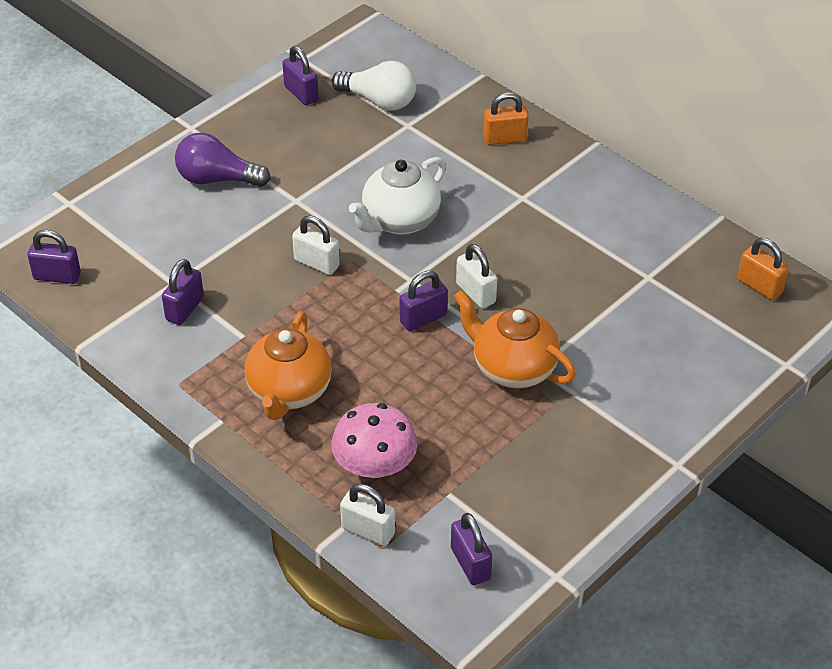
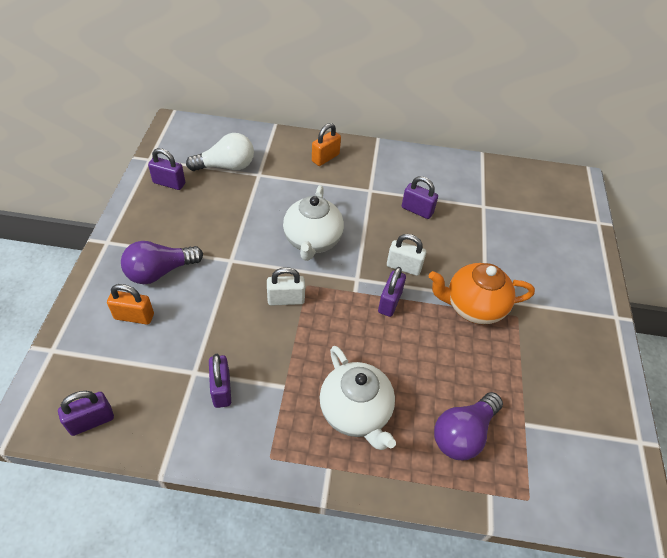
camera: 40 degrees left, 5 degrees up
orange teapot [244,311,332,420] -> white teapot [319,346,396,450]
pink mushroom [331,403,417,478] -> purple light bulb [434,392,503,460]
white padlock [340,484,395,546] -> none
purple padlock [451,513,492,585] -> purple padlock moved to [402,176,438,219]
orange padlock [737,238,789,300] -> orange padlock moved to [107,284,154,325]

